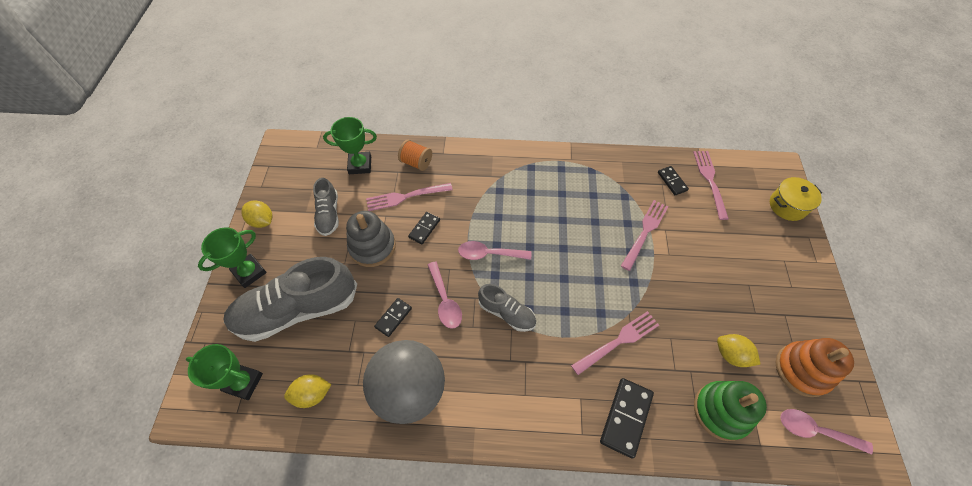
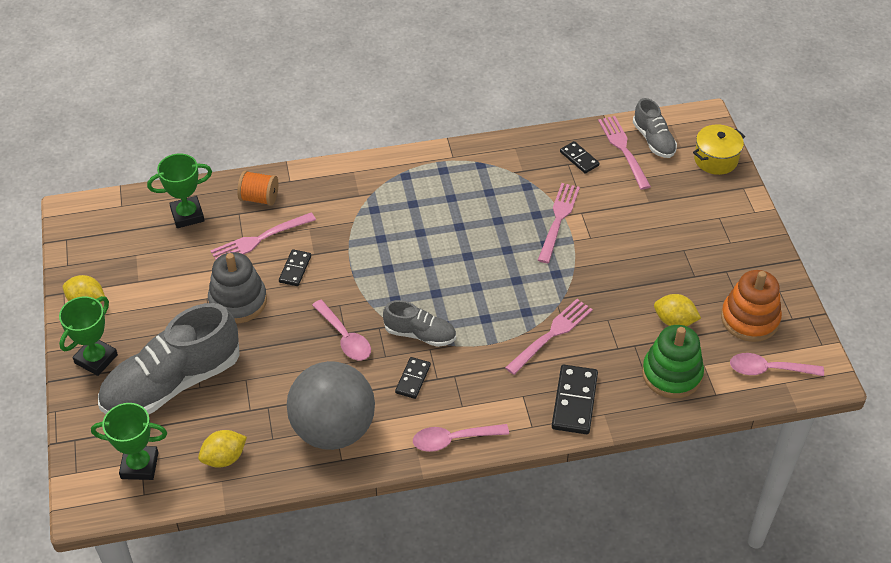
camera: 15 degrees left, 10 degrees down
grey shoe [313,178,339,236] -> grey shoe moved to [633,98,677,158]
black domino [374,298,412,337] -> black domino moved to [395,357,431,399]
pink spoon [458,241,531,260] -> pink spoon moved to [413,424,509,452]

